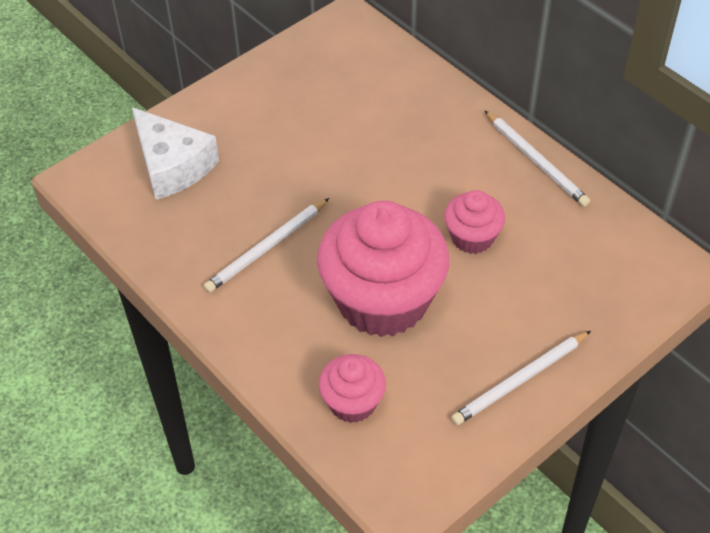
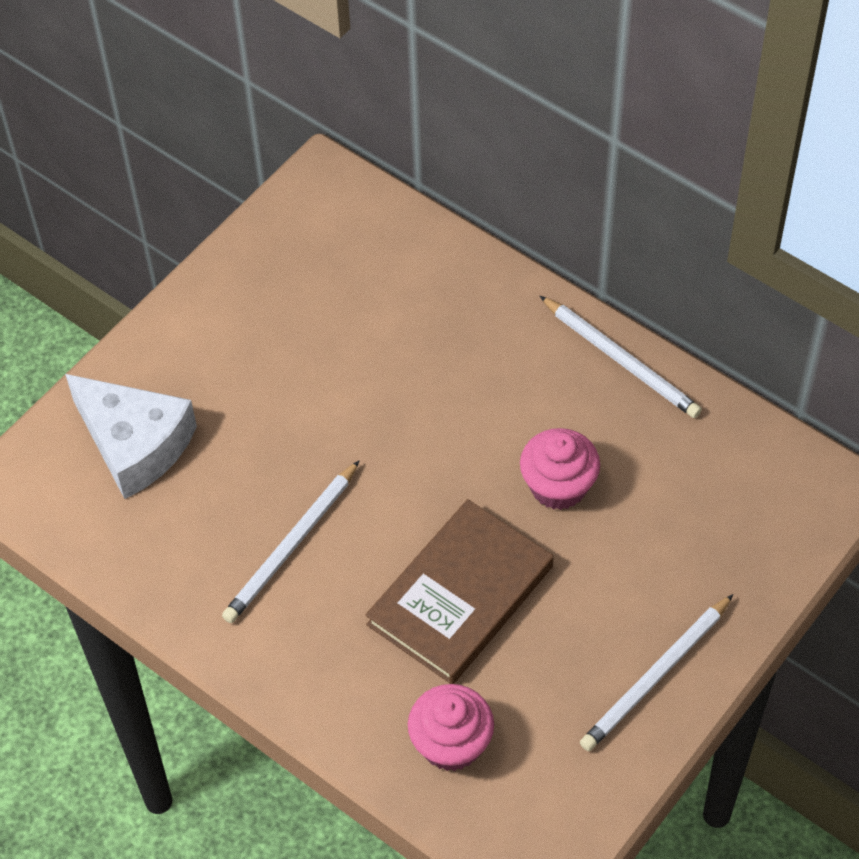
camera: 10 degrees left, 5 degrees up
pink cupcake [317,201,449,337] -> brown book [365,499,554,684]

